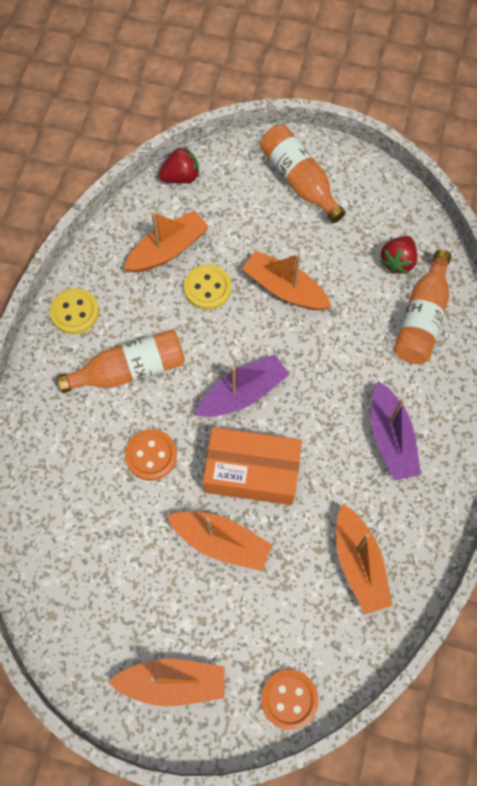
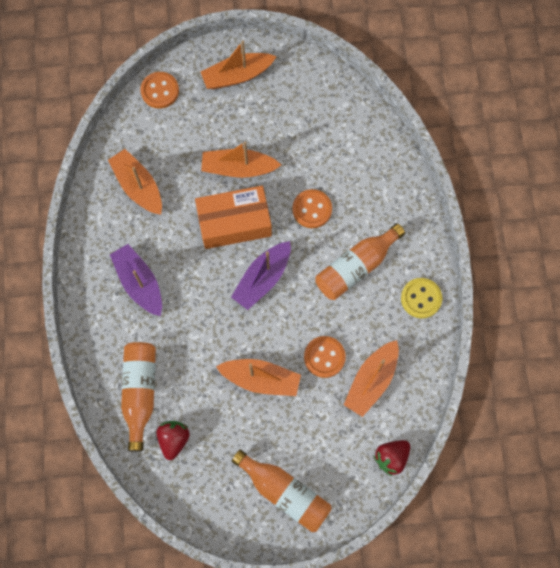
camera: 160 degrees right, 5 degrees up
yellow button [184,264,232,310] -> orange button [304,336,346,378]

